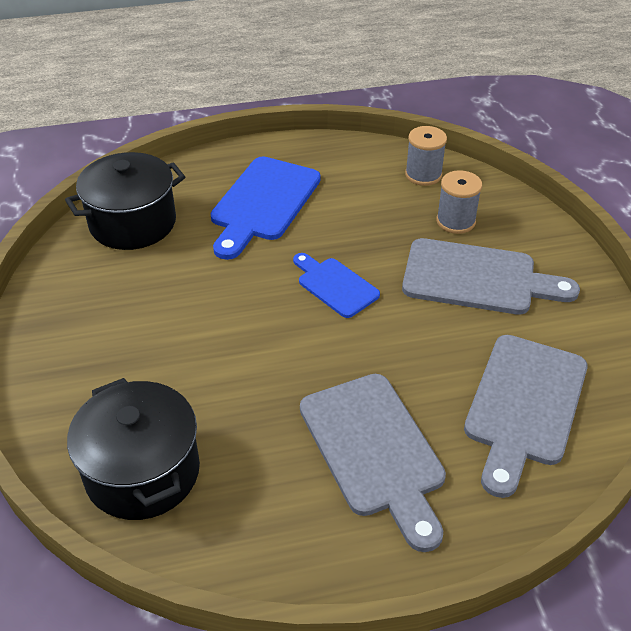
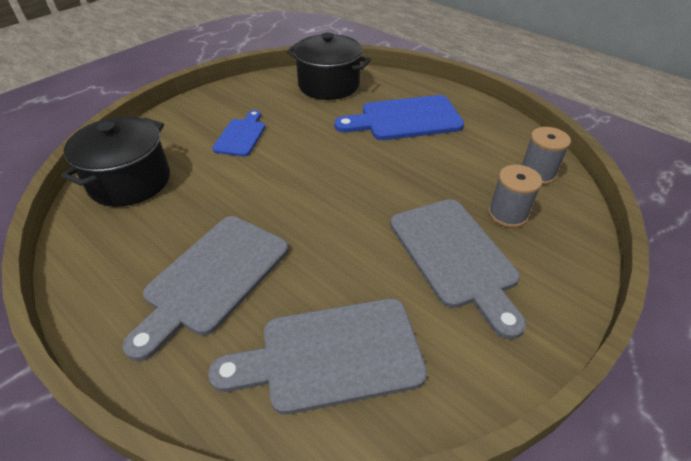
camera: 55 degrees right, 0 degrees up
blue cutting board [293,253,380,318] -> blue cutting board moved to [212,110,266,157]

